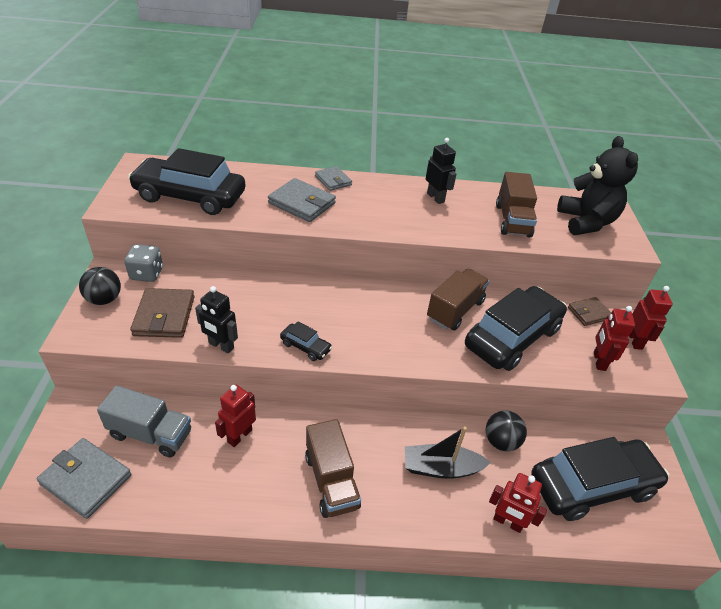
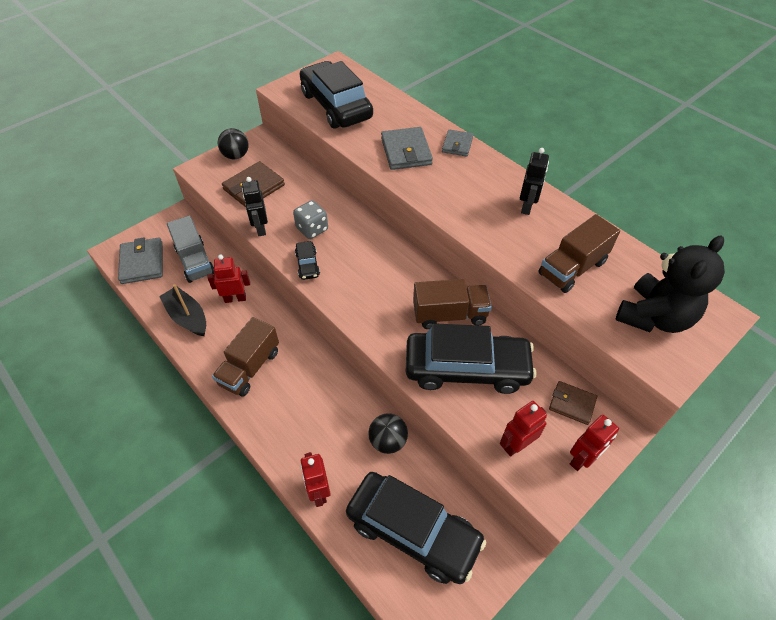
camera: 50 degrees right, 10 degrees up
grey dice [124,244,163,282] -> grey dice moved to [293,200,328,239]
black boat [405,427,491,479] -> black boat moved to [159,284,206,336]

